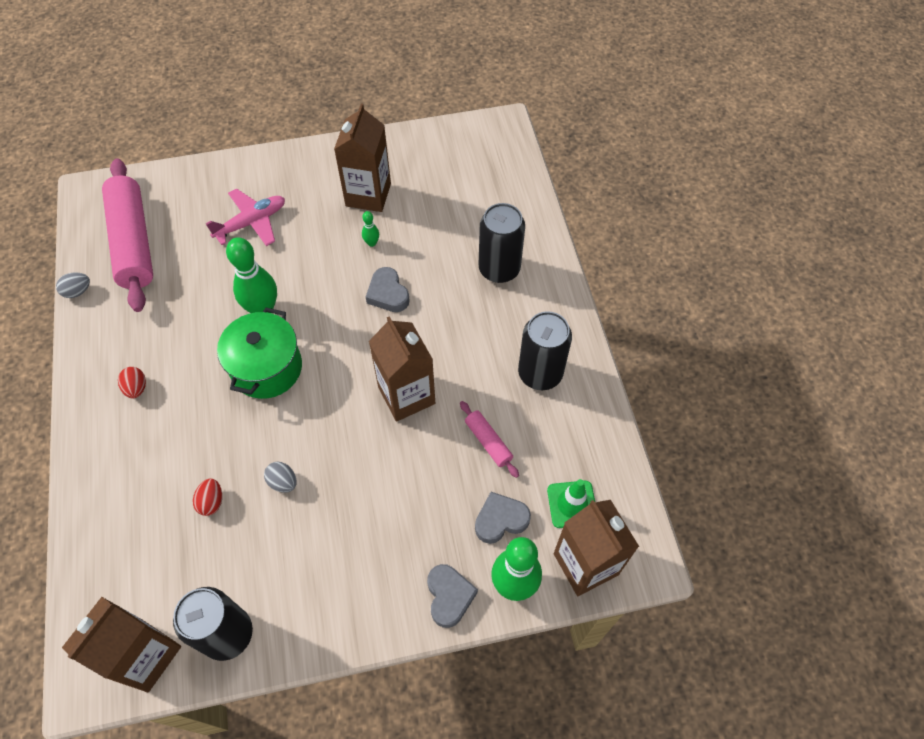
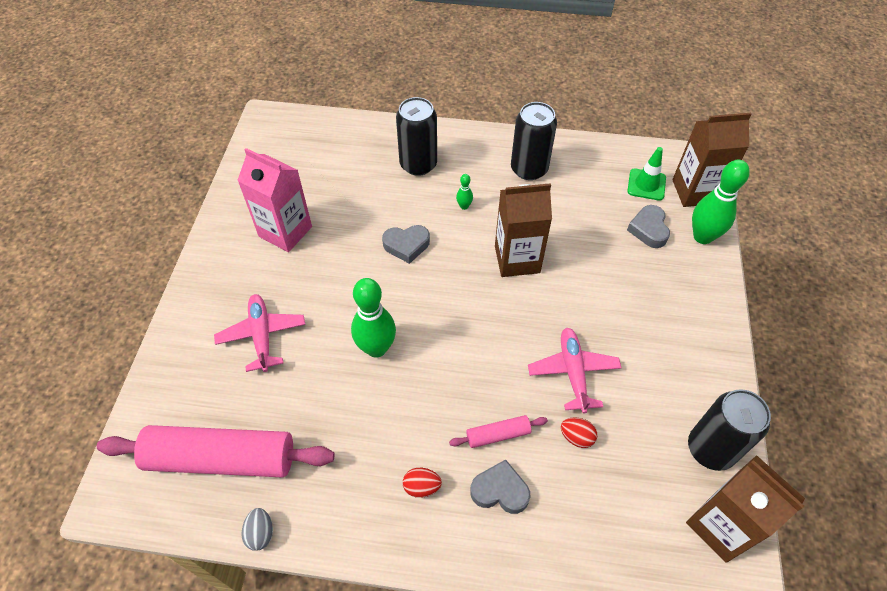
camera: 70 degrees left, 5 degrees down
green pot [217,308,302,399] -> none
grey egg [264,462,297,493] -> pink plane [528,328,622,413]
brown carton [334,103,391,212] -> pink carton [237,148,312,252]
green bowling pin [362,211,379,247] -> green bowling pin moved to [456,174,473,210]
grey heart [427,564,478,628] -> grey heart moved to [470,459,530,514]
pink rolling pin [460,401,519,478] -> pink rolling pin moved to [449,415,548,448]

